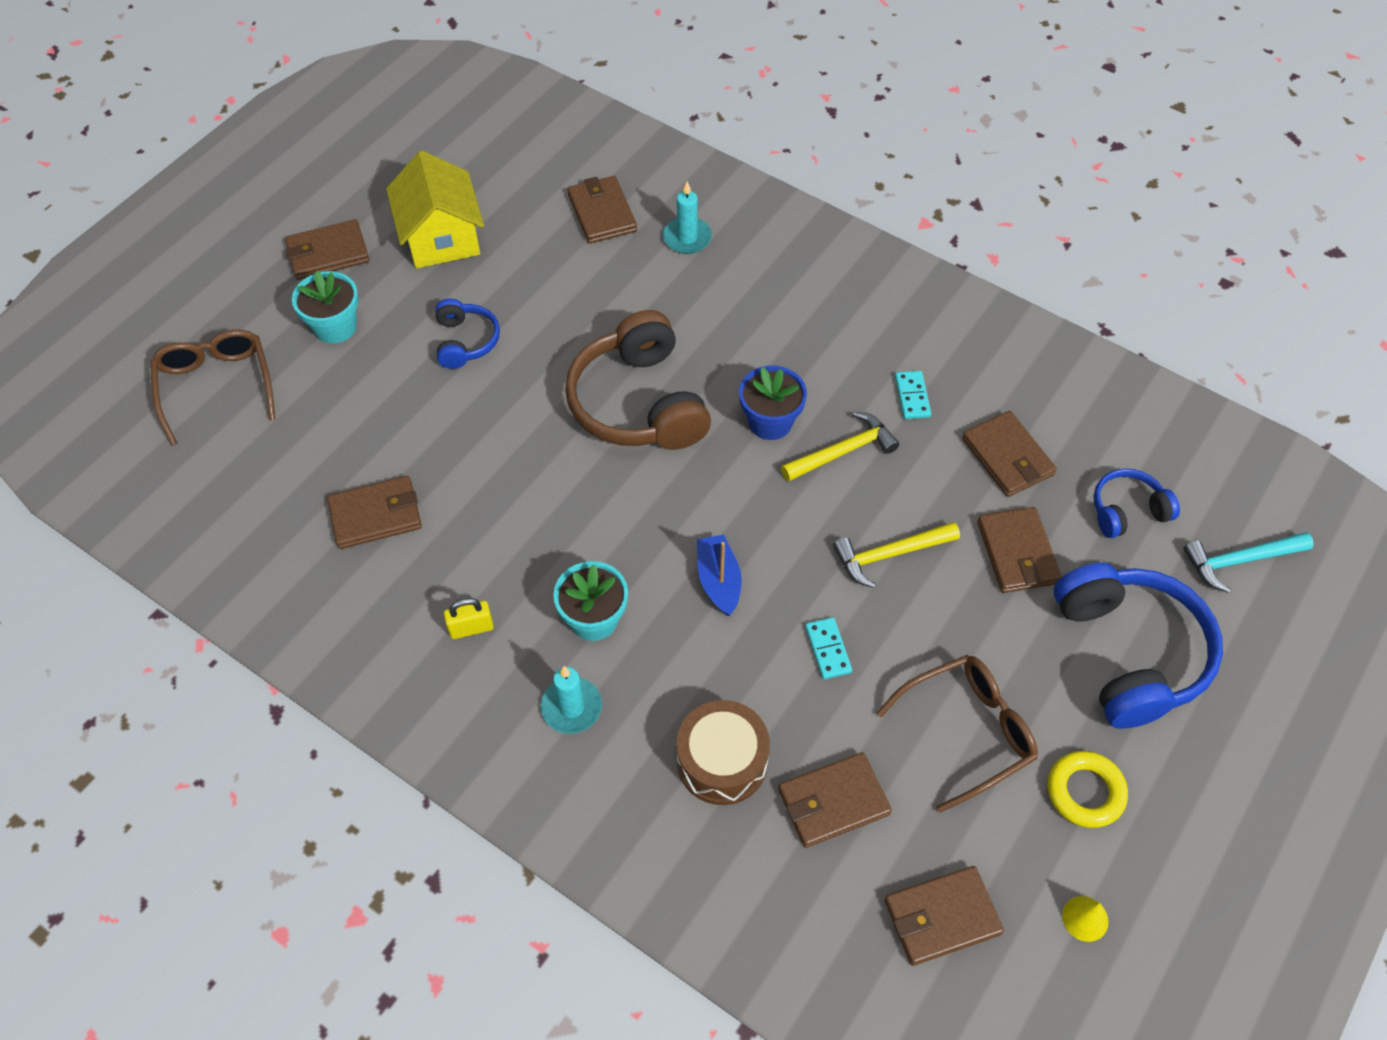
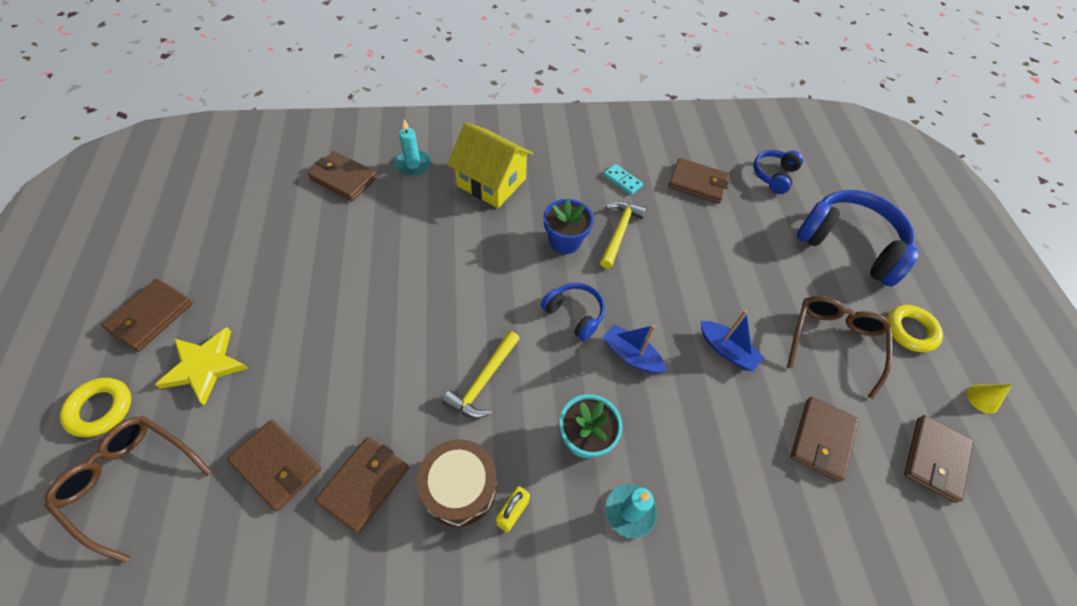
camera: 45 degrees left, 0 degrees up
turquoise flower pot [292,271,359,343] -> yellow star [155,327,248,406]
yellow house [386,151,484,268] -> yellow house moved to [447,122,534,208]
blue headphones [435,299,500,369] -> blue headphones moved to [541,283,605,341]
brown headphones [565,310,711,450] -> none
brown drum [676,700,770,805] -> brown drum moved to [417,439,497,527]
turquoise domino [805,617,852,679] -> blue boat [701,310,764,371]
yellow hammer [833,522,960,588] -> yellow hammer moved to [442,331,520,419]
brown wallet [977,507,1062,593] -> brown wallet moved to [227,420,321,511]
turquoise hammer [1183,532,1314,593] -> none
none -> yellow ring [60,378,131,437]

